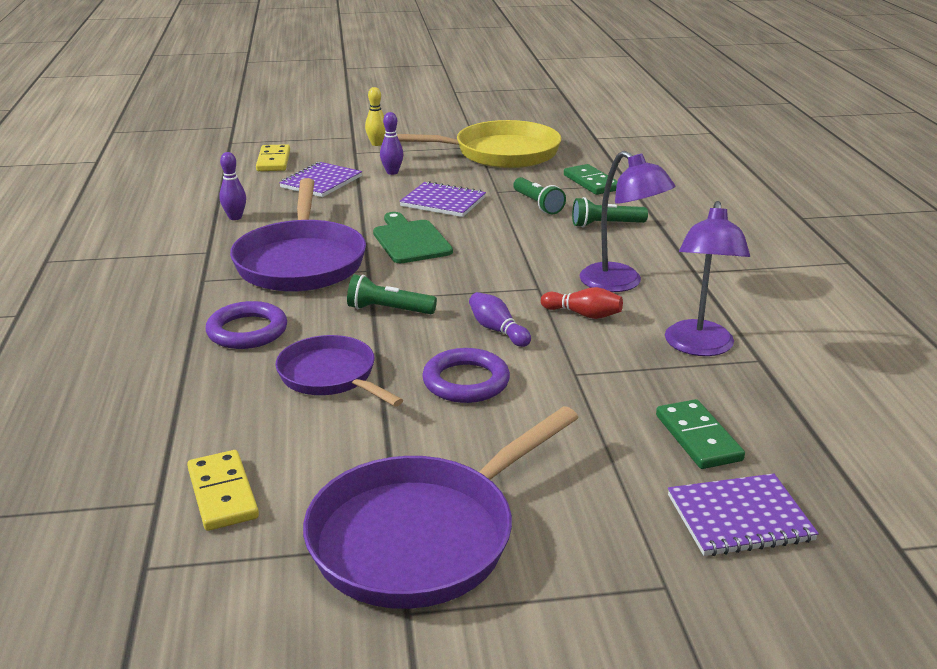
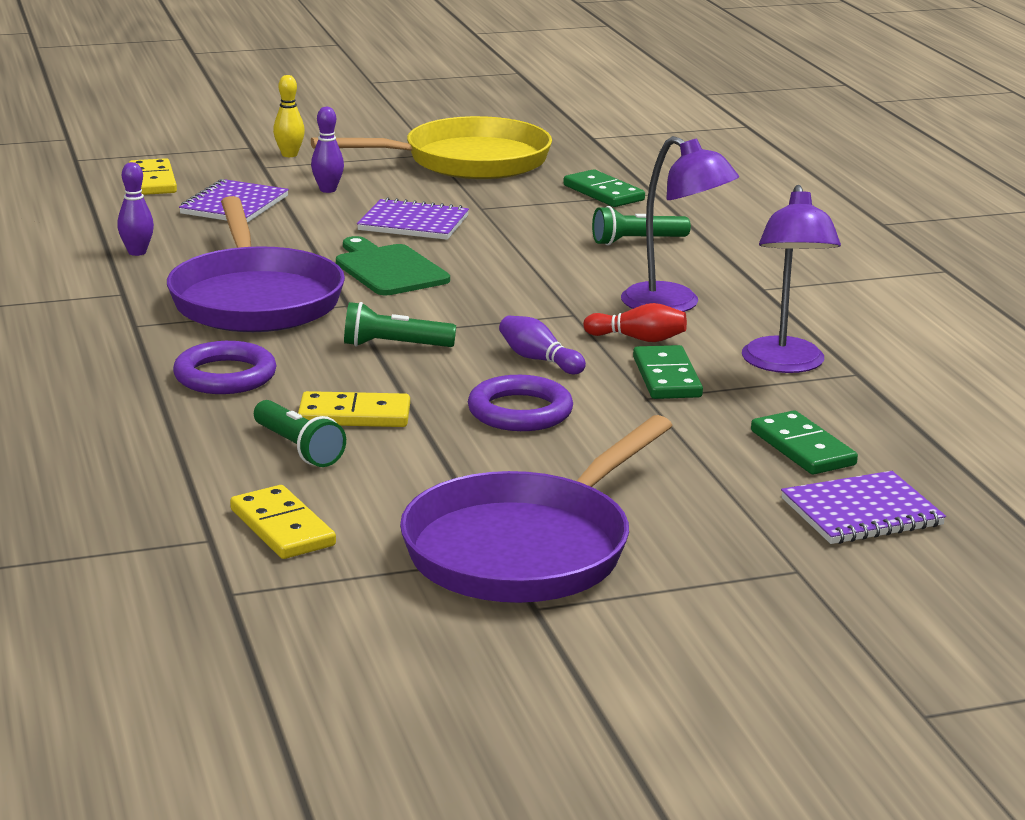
camera: 10 degrees left, 5 degrees down
purple pan [276,335,403,407] -> yellow domino [298,391,410,427]
green flashlight [513,177,566,214] -> green flashlight moved to [254,400,346,467]
none -> green domino [633,345,703,399]

